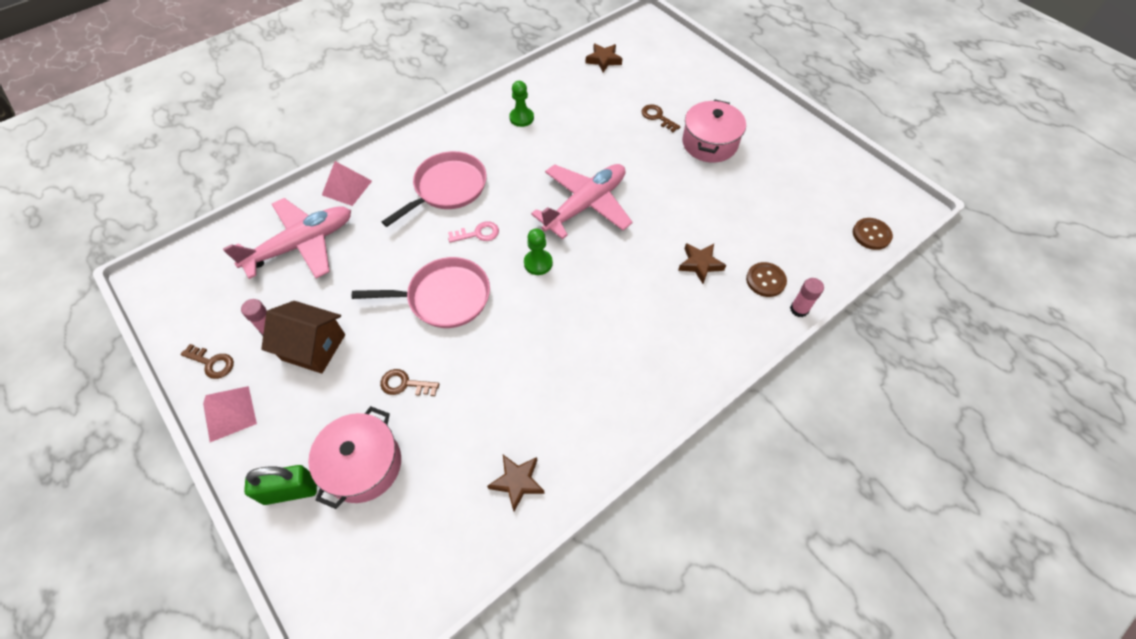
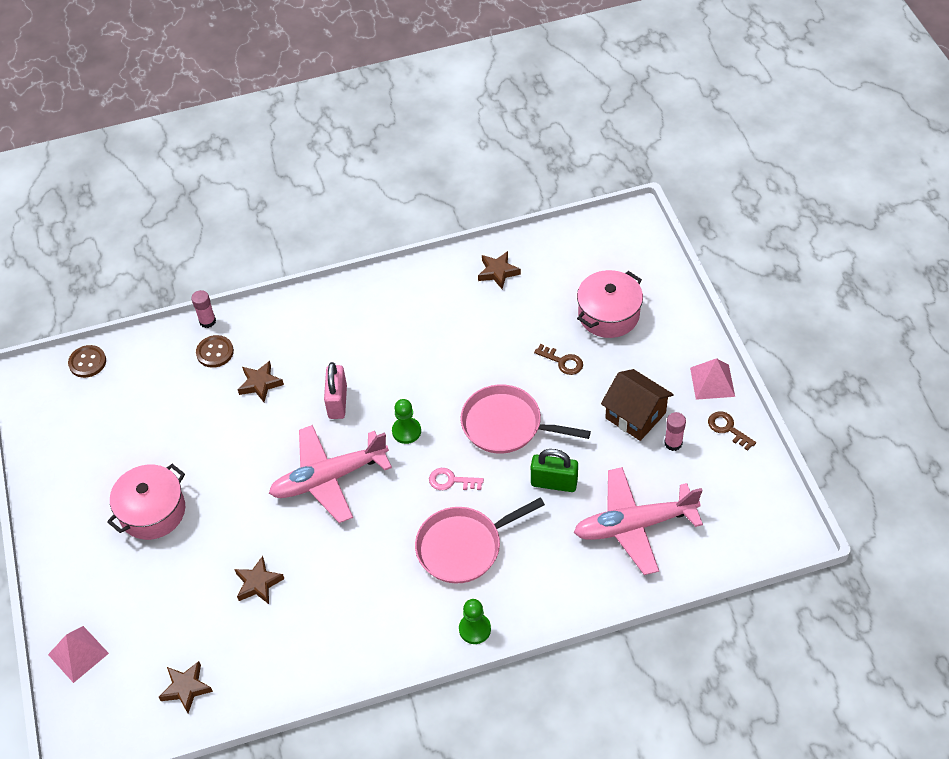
camera: 155 degrees left, 5 degrees down
green padlock [244,465,317,505] -> green padlock moved to [531,449,578,492]
pink pyramid [322,161,372,206] -> pink pyramid moved to [48,626,109,683]
green pawn [509,81,534,127] -> green pawn moved to [459,599,491,644]
brown key [641,104,680,132] -> none
none -> brown star [234,556,284,604]
none -> pink padlock [324,362,347,419]

